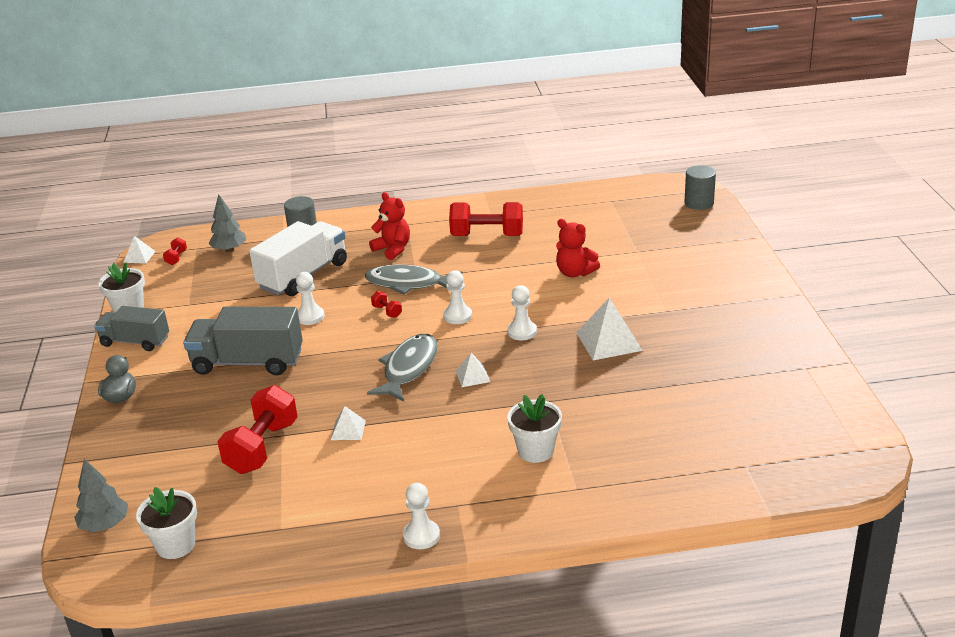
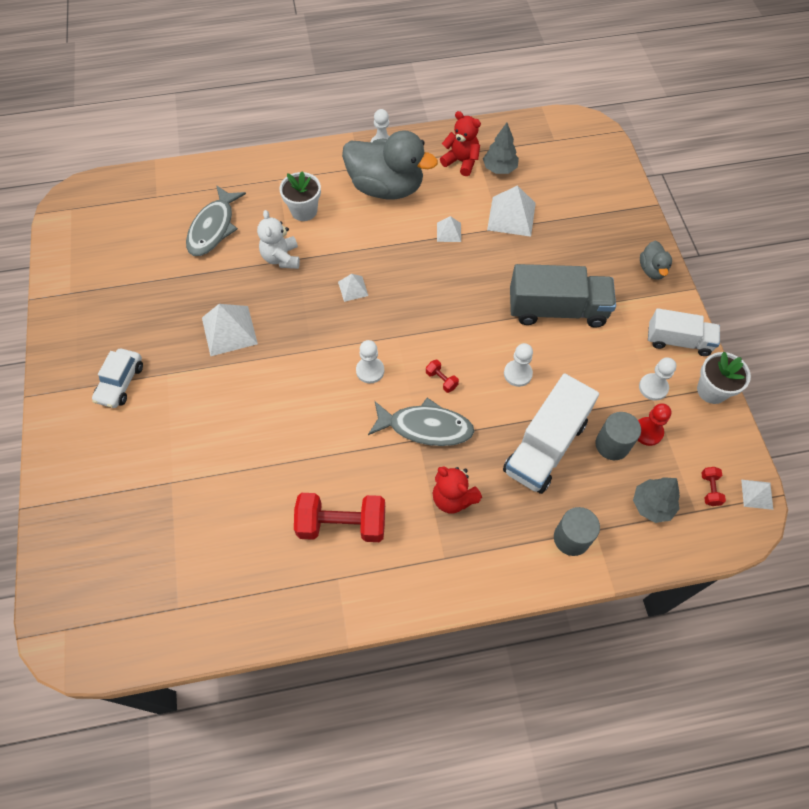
camera: 175 degrees right, 30 degrees up
grey tree [74,459,128,532] -> grey tree moved to [483,123,519,174]
grey truck [94,306,169,351] -> white truck [648,308,720,356]
white flower pot [136,487,197,559] -> none
red dumbbell [217,385,298,474] -> white pyramid [487,185,536,237]
grey fish [367,334,438,401] -> grey fish moved to [186,185,246,256]
white pawn [507,285,537,340] -> white pawn moved to [639,357,676,401]
red teddy bear [556,219,600,277] -> red teddy bear moved to [440,111,481,176]
grey cylinder [684,165,716,210] -> grey cylinder moved to [596,412,641,460]
none -> white car [92,349,143,408]
none -> white teddy bear [257,210,300,269]
none -> grey duck [342,130,438,199]
none -> red pawn [638,403,671,446]

